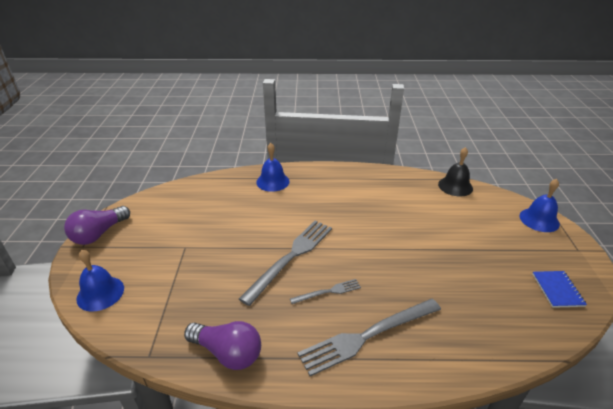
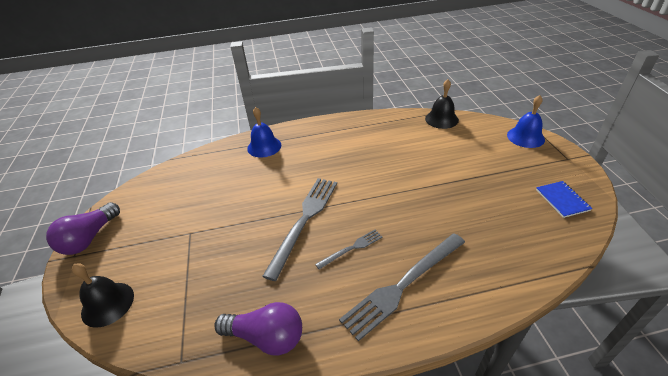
camera: 10 degrees left, 5 degrees up
blue bell [76,250,124,312] -> black bell [72,263,134,328]

